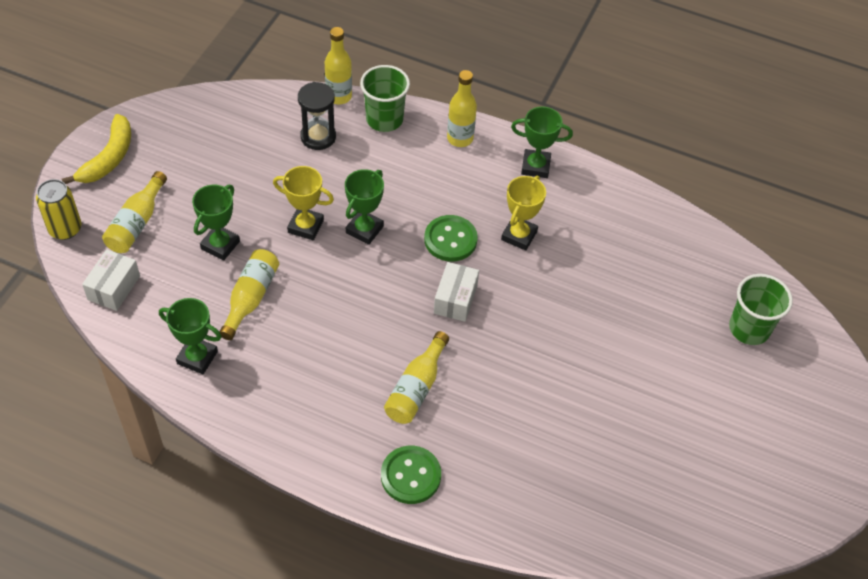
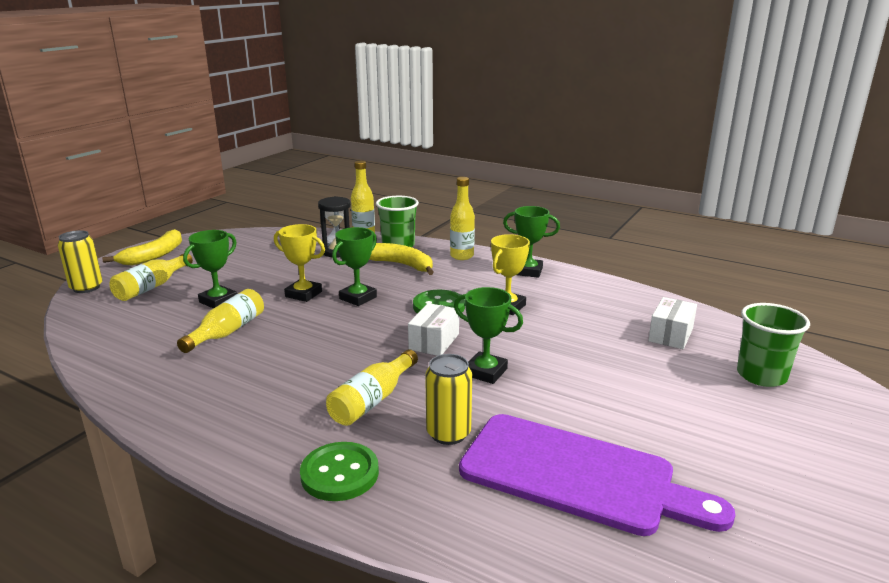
camera: 10 degrees right, 30 degrees down
white box [82,249,140,311] -> white box moved to [648,297,697,349]
green trophy [159,298,222,374] -> green trophy moved to [454,287,523,384]
none -> yellow banana [369,243,434,275]
none -> yellow can [425,354,472,445]
none -> purple cutting board [459,414,735,536]

